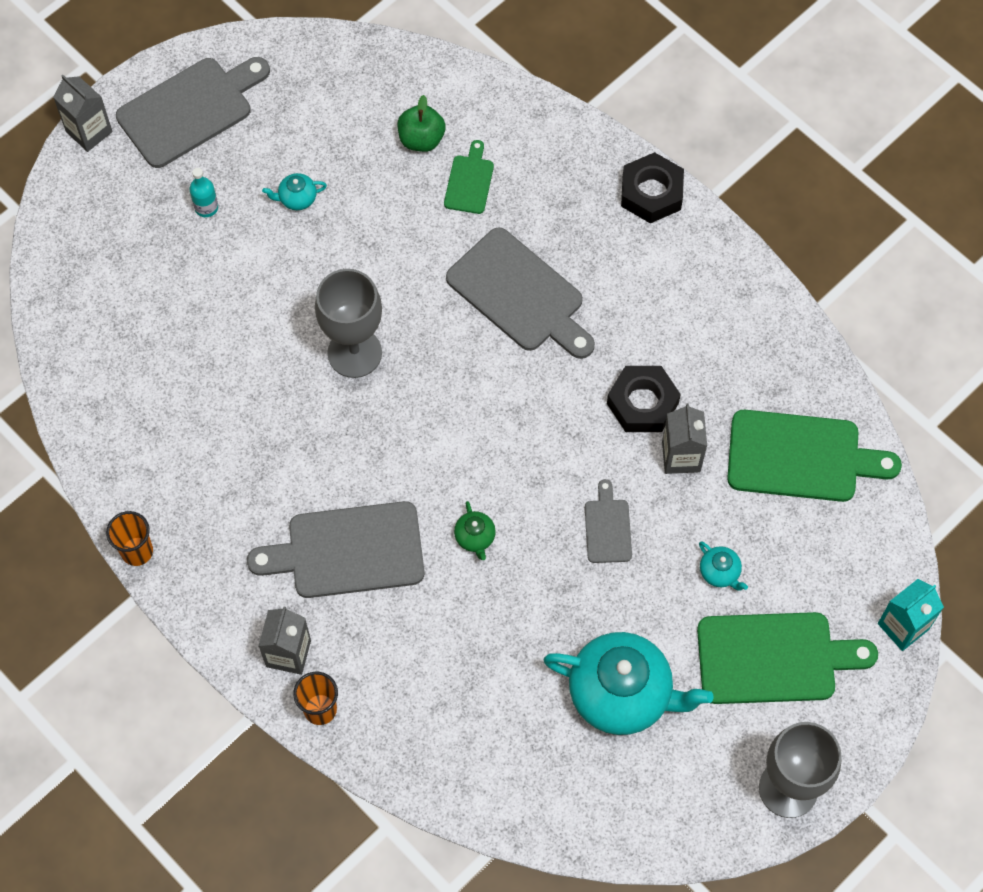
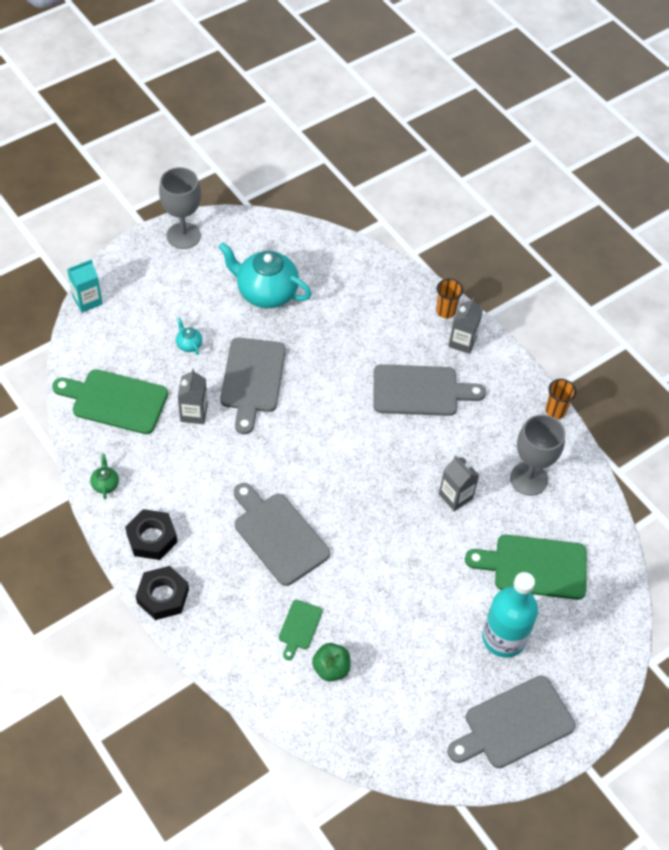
camera: 175 degrees left, 10 degrees down
grey carton [53,75,113,152] -> grey carton moved to [439,455,479,511]
turquoise bottle [190,168,218,217] -> turquoise bottle [482,572,538,658], size x2.40
turquoise teapot [262,173,327,210] -> none
grey goblet [315,269,382,378] -> grey goblet moved to [510,414,565,496]
green teapot [454,501,496,560] -> green teapot moved to [90,454,119,499]
grey cutting board [585,479,632,563] -> grey cutting board [220,338,286,434], size x1.98
black nut [607,366,681,432] -> black nut moved to [125,509,177,560]
green cutting board [697,612,878,704] -> green cutting board moved to [465,535,587,600]

